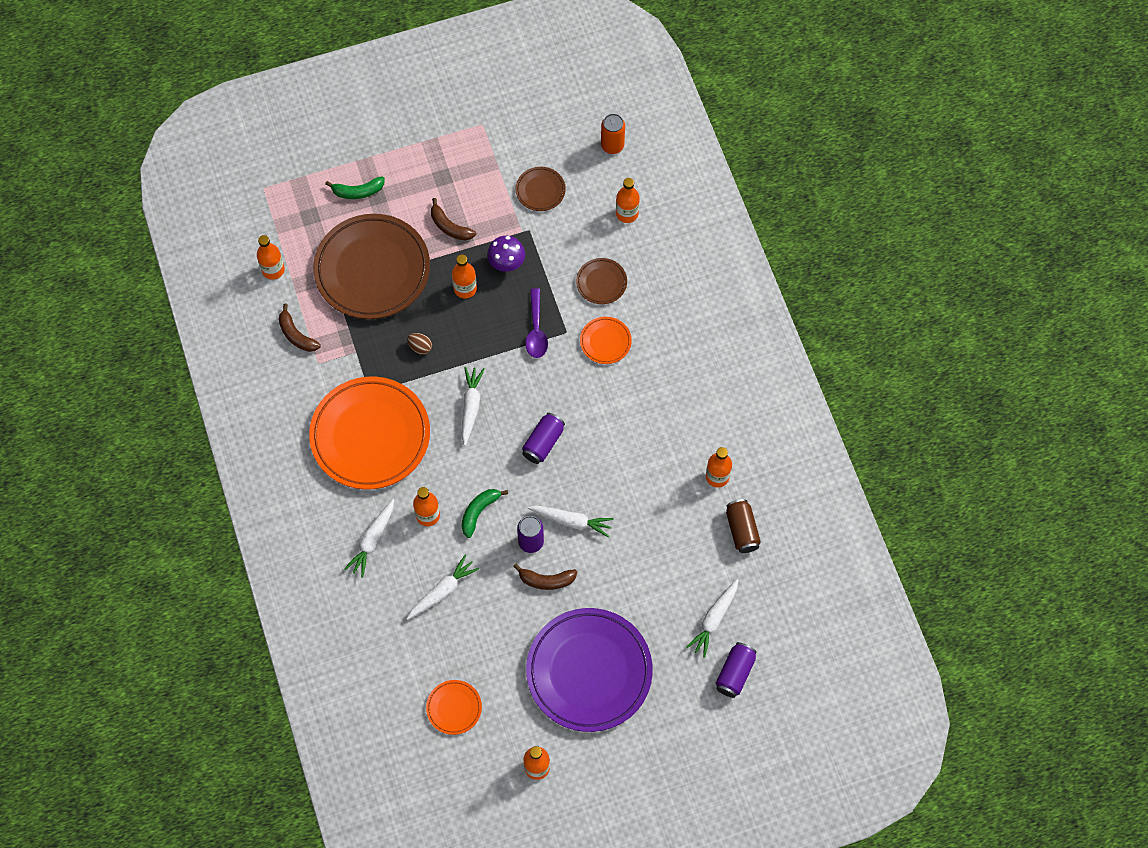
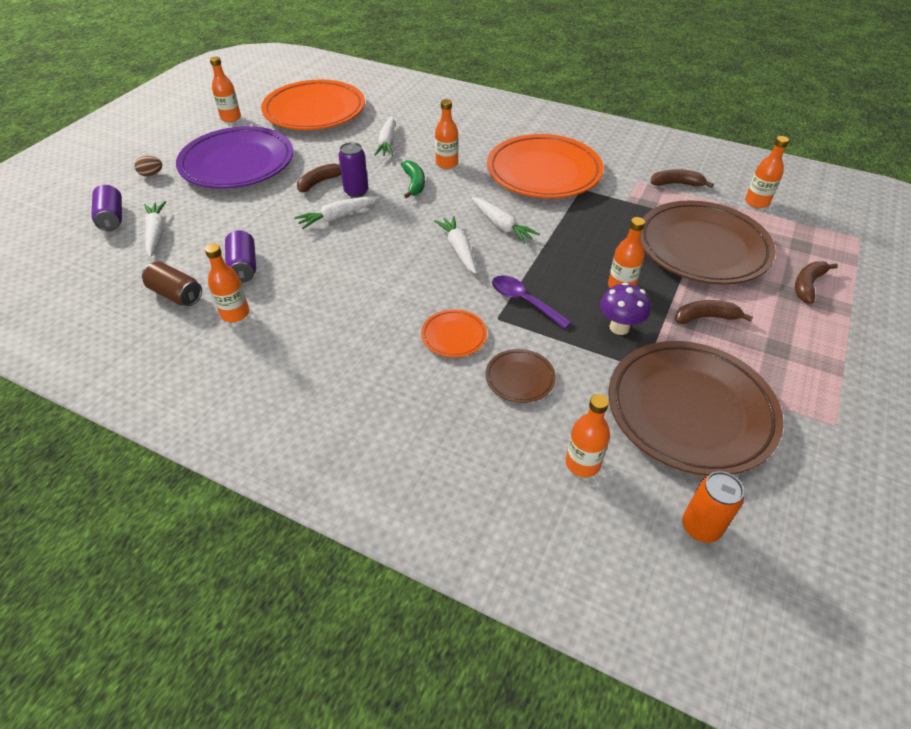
camera: 135 degrees right, 20 degrees down
green banana [325,176,385,199] -> brown banana [795,261,838,304]
white carrot [344,499,394,578] -> white carrot moved to [434,216,477,274]
brown egg [407,333,432,355] -> brown egg moved to [134,156,162,177]
orange plate [426,680,482,735] -> orange plate [261,80,365,130], size x2.28
brown plate [516,167,566,211] -> brown plate [608,341,784,476], size x2.28
purple can [522,413,565,464] -> purple can moved to [225,230,256,283]

